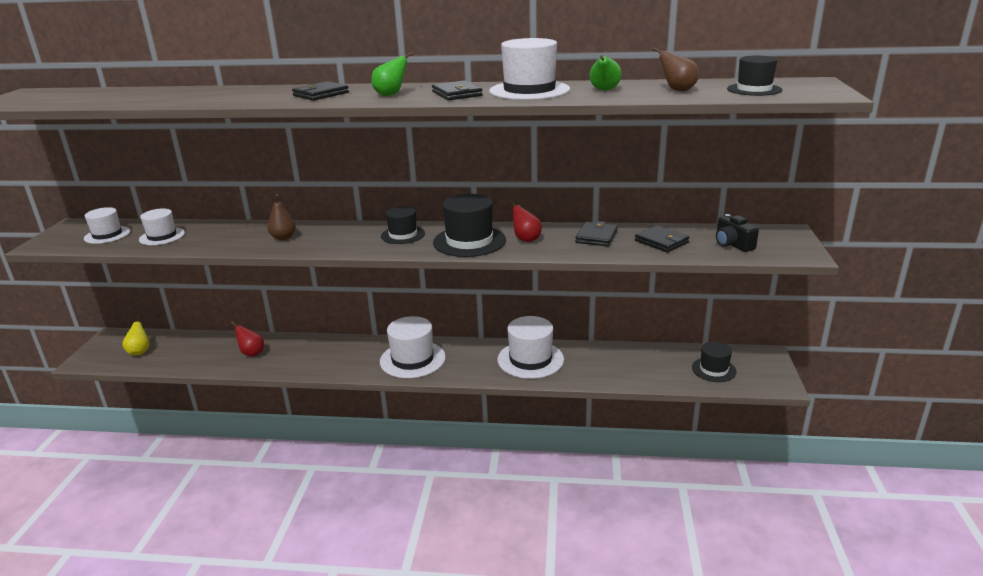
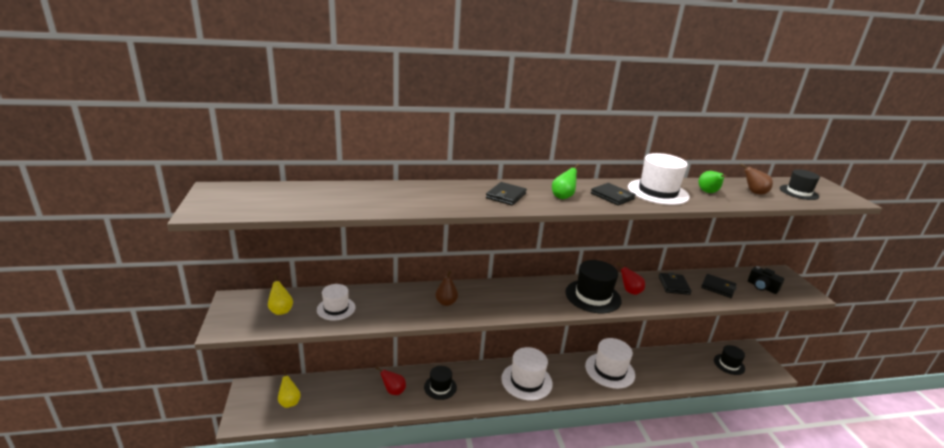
camera: 20 degrees left, 0 degrees up
white hat [84,207,131,244] -> yellow pear [268,275,293,315]
black hat [381,206,425,244] -> black hat moved to [424,366,457,400]

